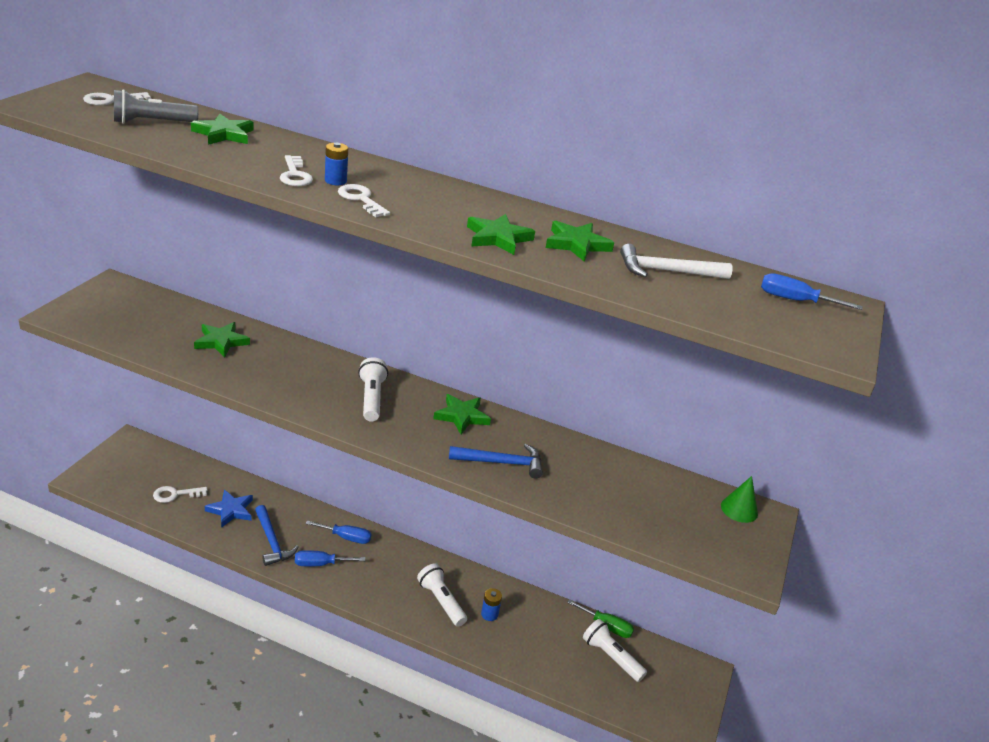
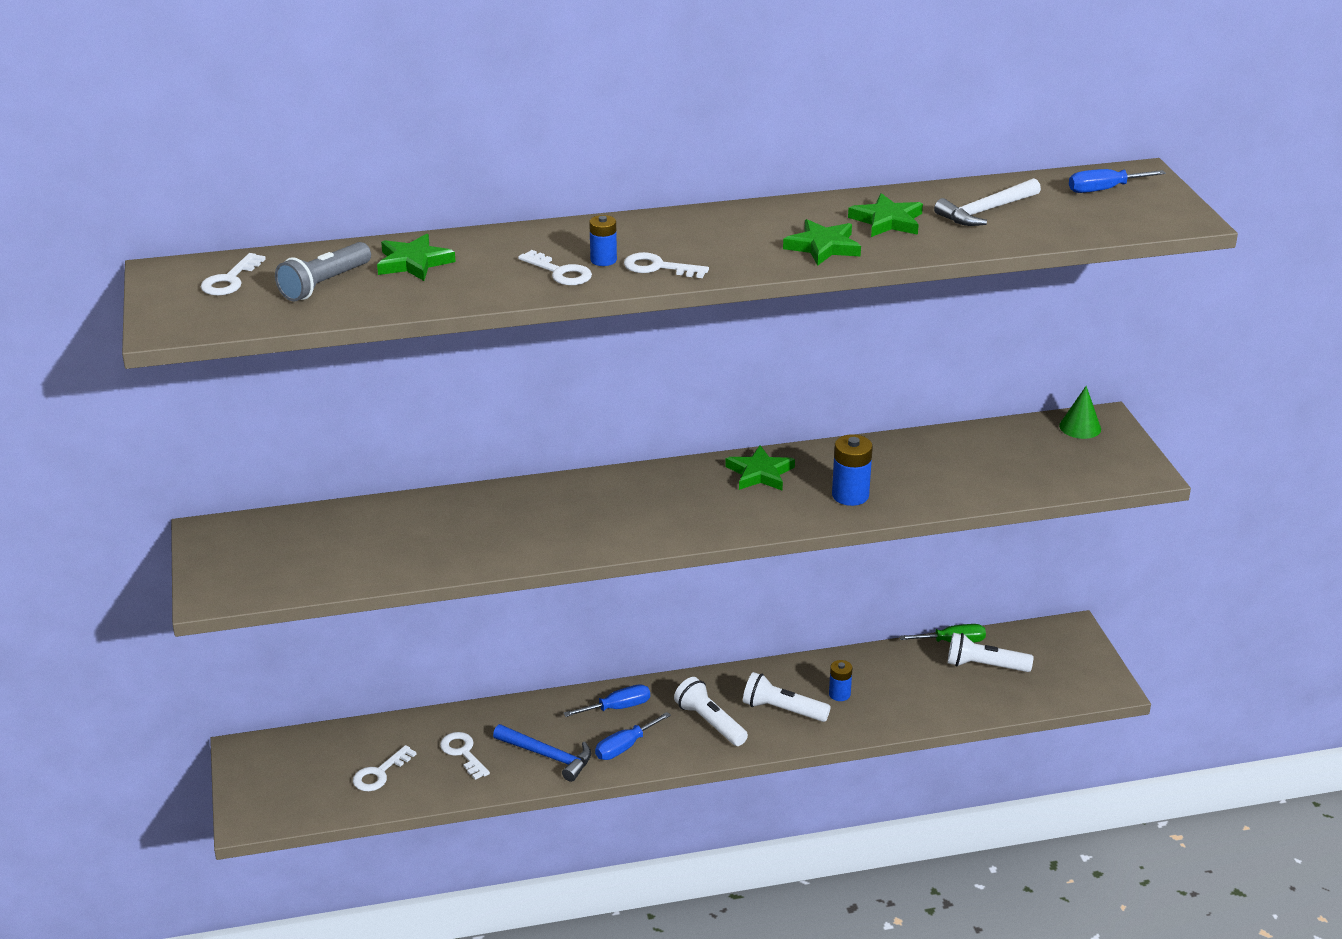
camera: 30 degrees left, 0 degrees up
green star [194,322,250,357] -> none
blue star [205,490,253,528] -> white key [440,732,490,780]
white flashlight [358,357,388,422] -> white flashlight moved to [674,677,748,746]
blue hammer [449,444,543,479] -> blue battery [832,434,873,506]

